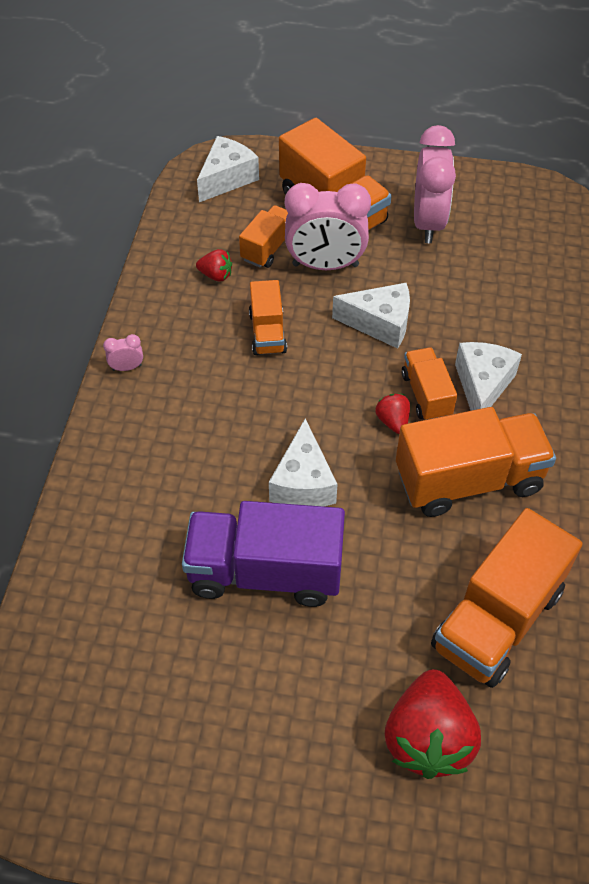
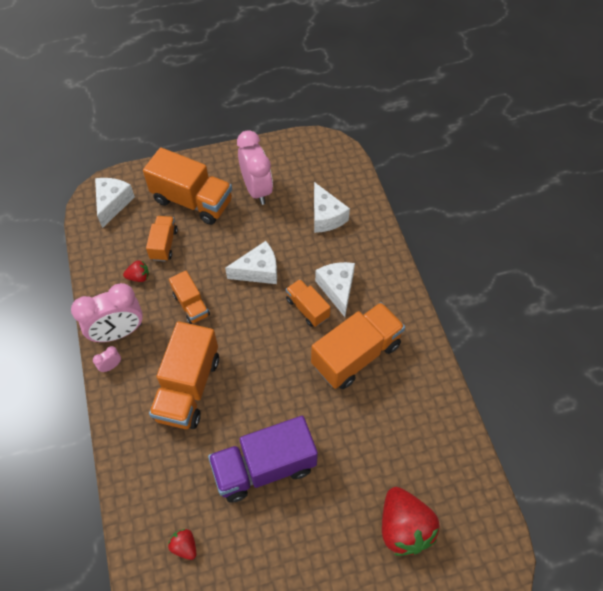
camera: 25 degrees left, 5 degrees up
white cheese [269,418,338,507] -> white cheese moved to [314,182,350,233]
pink clock [285,183,371,270] -> pink clock moved to [71,283,143,342]
red strawberry [376,394,410,434] -> red strawberry moved to [168,529,196,560]
orange truck [431,508,583,688] -> orange truck moved to [149,321,219,429]

